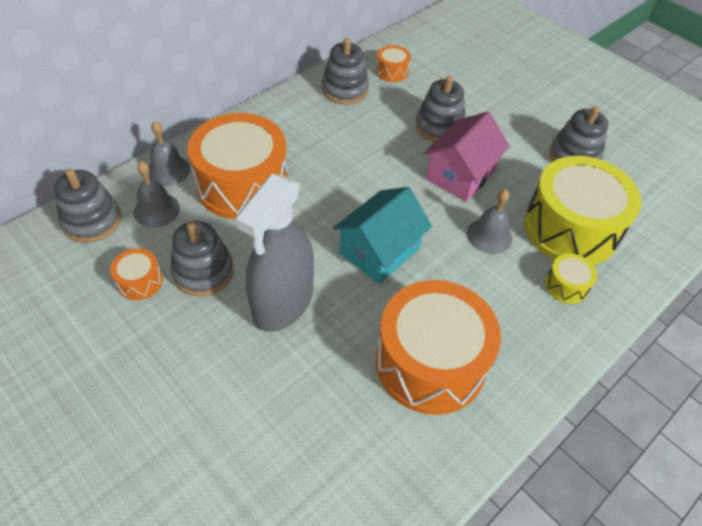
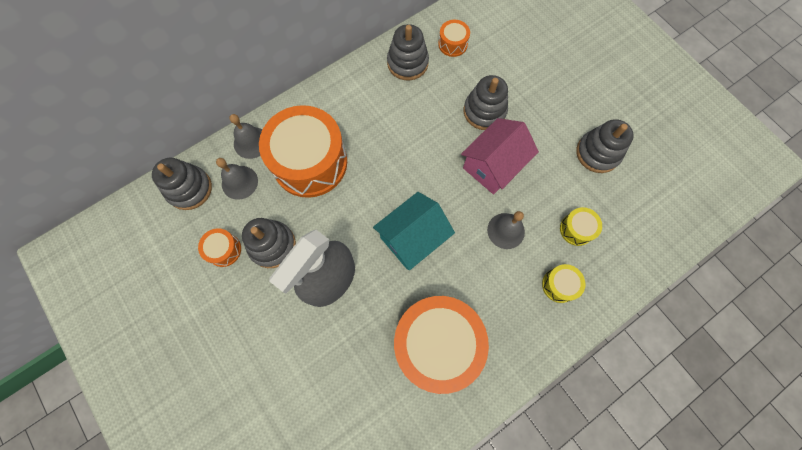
camera: 10 degrees right, 20 degrees up
yellow drum [524,156,642,265] -> yellow drum [560,207,602,246], size x0.43

